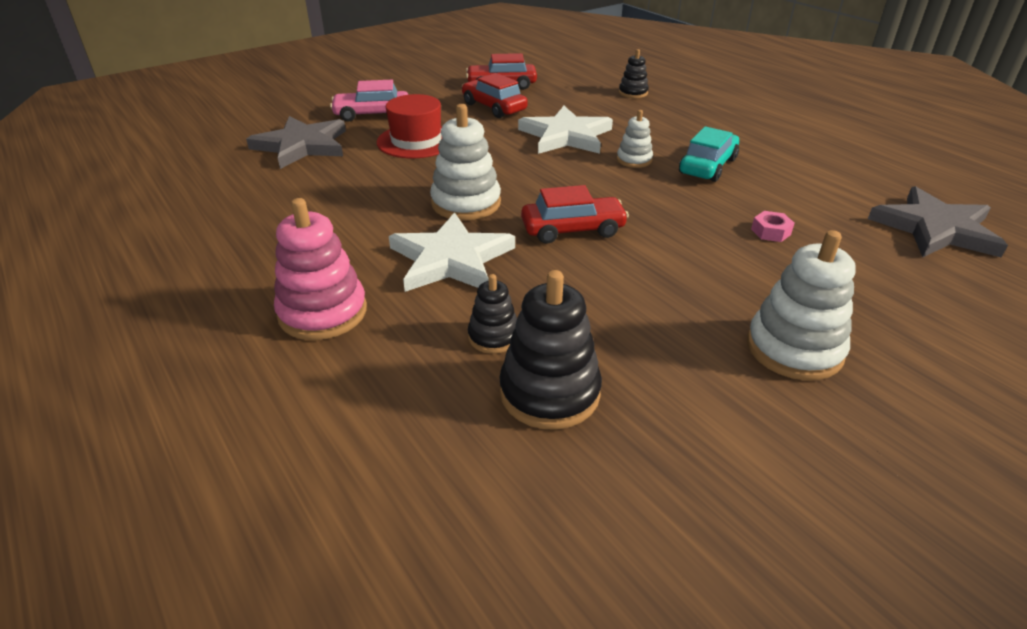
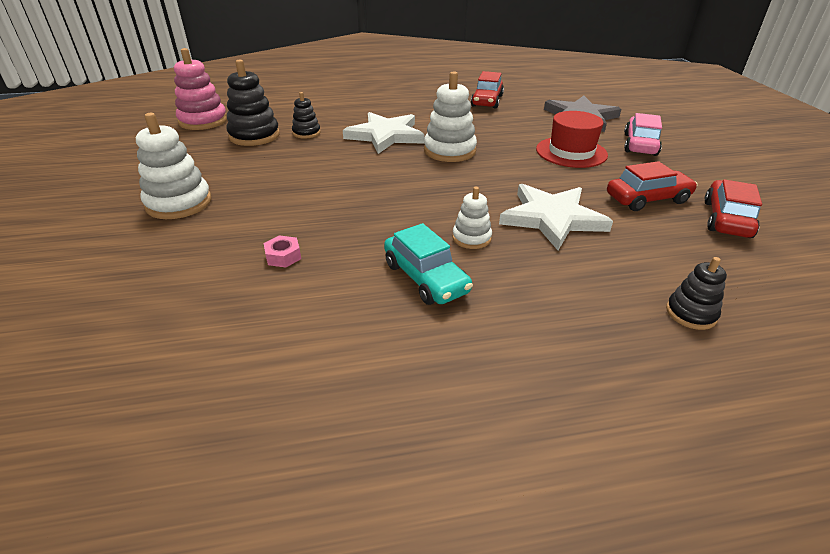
camera: 115 degrees right, 0 degrees up
pink stacking toy [274,198,367,340] -> pink stacking toy moved to [174,48,227,130]
red car [521,185,629,244] -> red car moved to [471,71,504,109]
grey star [868,186,1008,258] -> none

